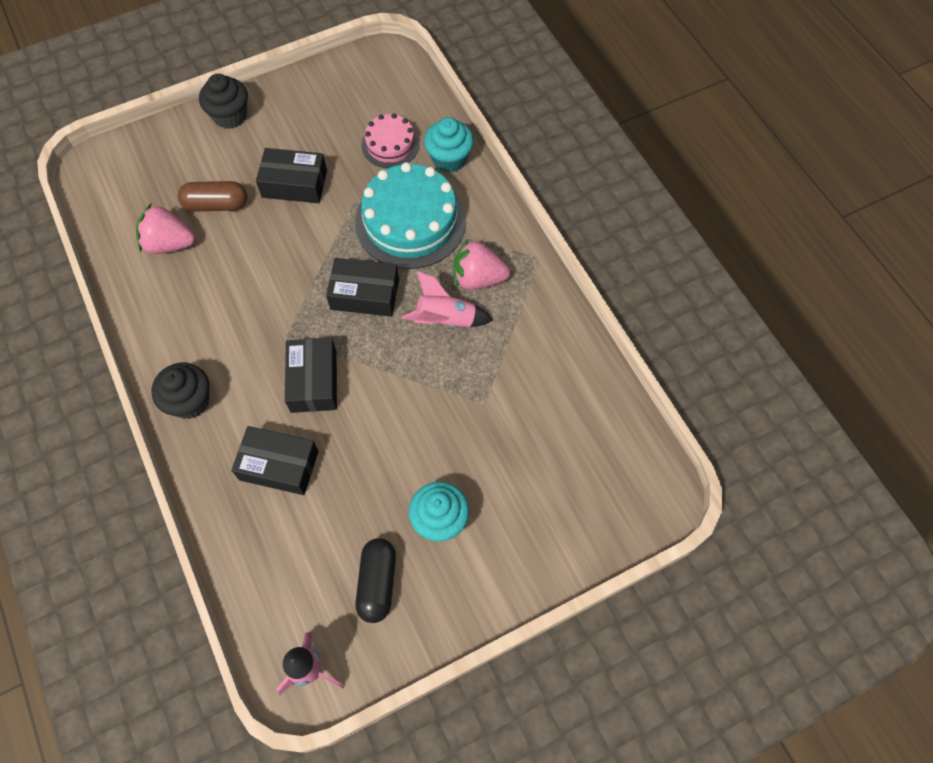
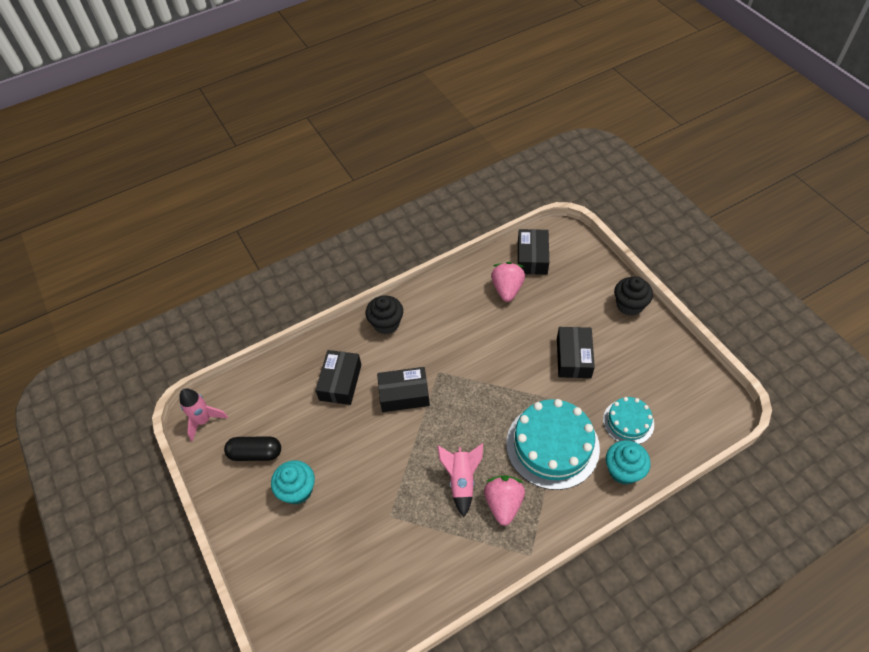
camera: 90 degrees right, 10 degrees down
brown capsule [178,181,247,212] -> none
black box [326,258,399,317] -> black box moved to [518,229,549,275]
pink cake [361,113,420,168] -> turquoise cake [603,397,654,444]

